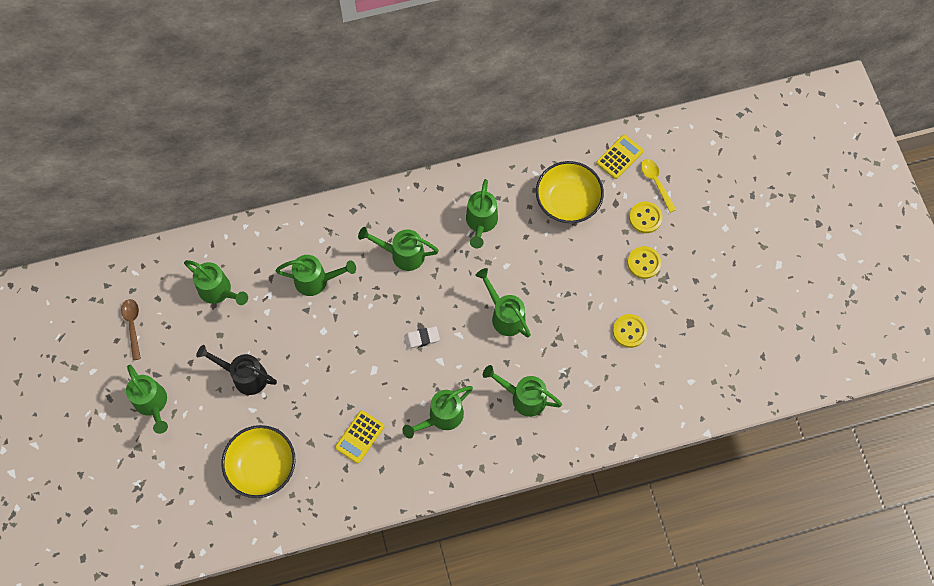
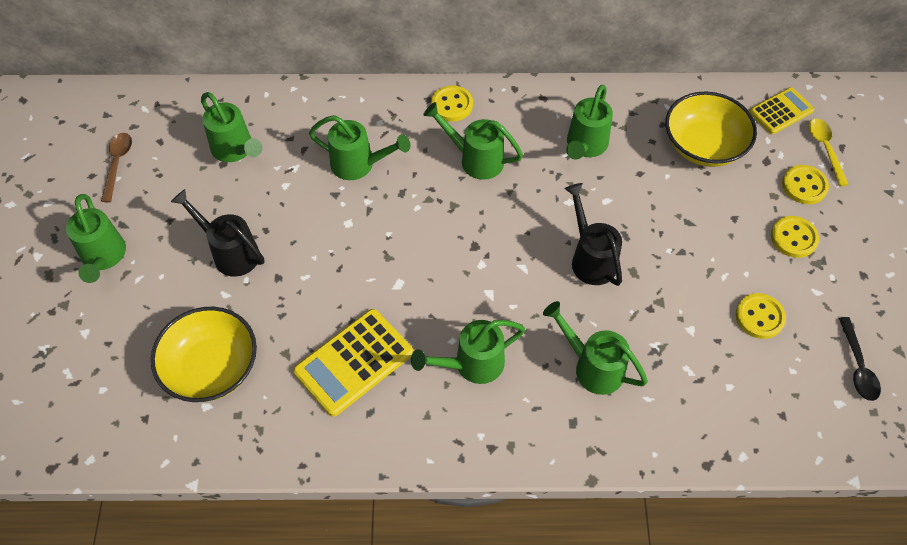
camera: 15 degrees right, 10 degrees down
yellow calculator [335,410,385,464] -> yellow calculator [293,309,413,417], size x1.59
white eraser [404,326,440,349] -> none
green watering can [476,268,531,337] -> black watering can [564,183,622,286]
none -> yellow button [431,85,473,122]
none -> black spoon [839,317,881,401]

